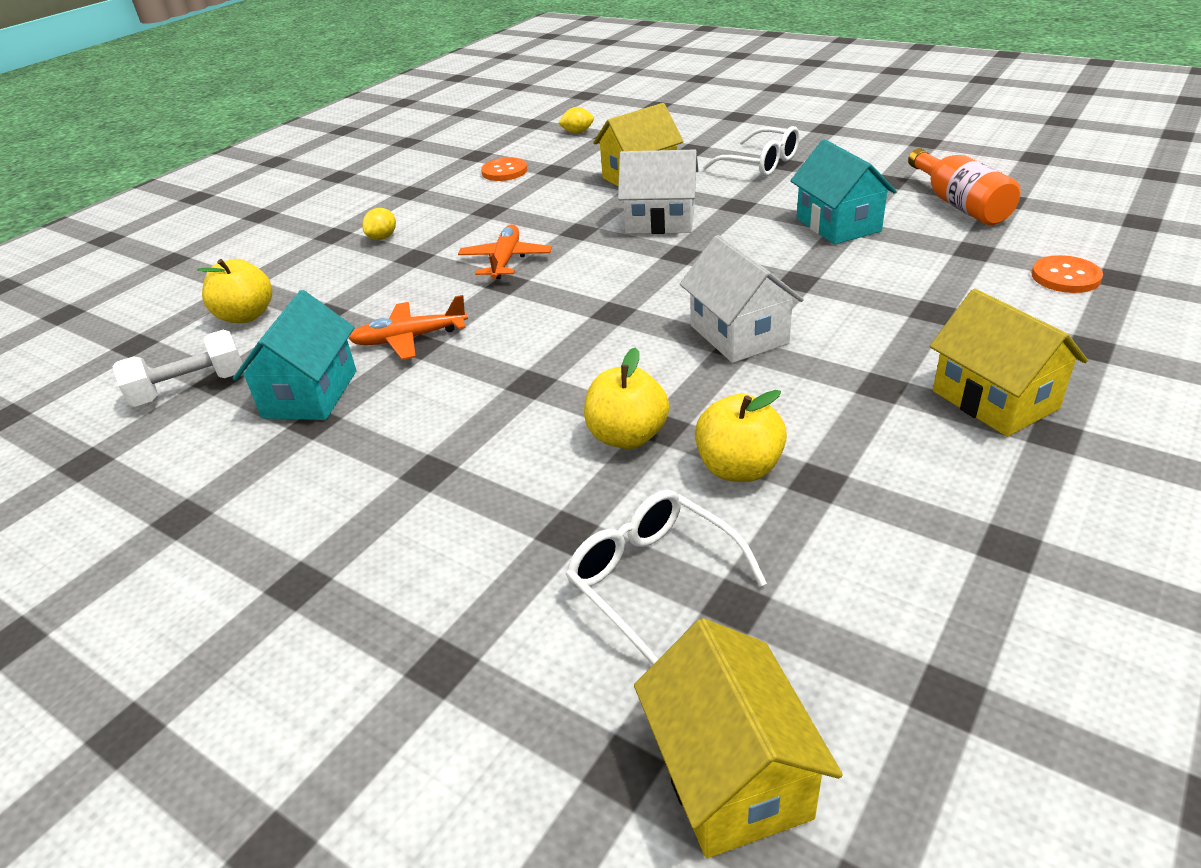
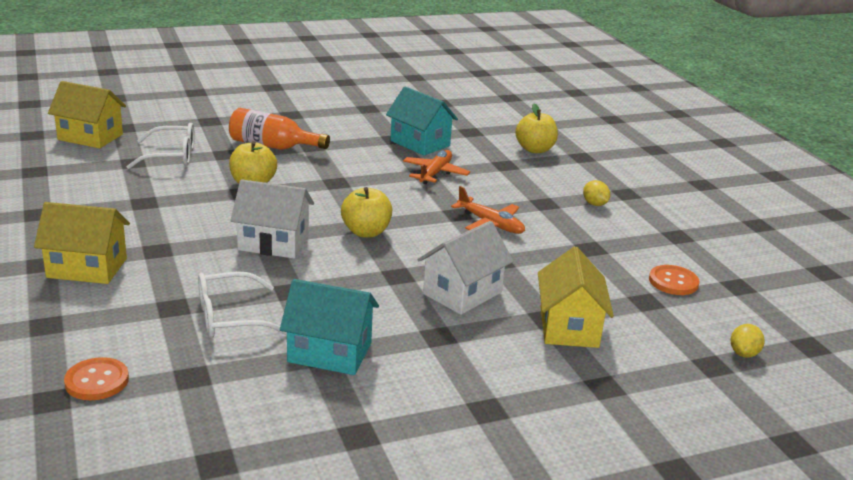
camera: 120 degrees right, 10 degrees down
white dumbbell [112,330,243,407] -> none
yellow apple [695,390,787,482] -> yellow apple moved to [341,187,392,237]
white glasses [703,126,800,176] -> white glasses moved to [198,272,287,338]
orange bottle [908,148,1021,225] -> orange bottle moved to [229,108,330,150]

